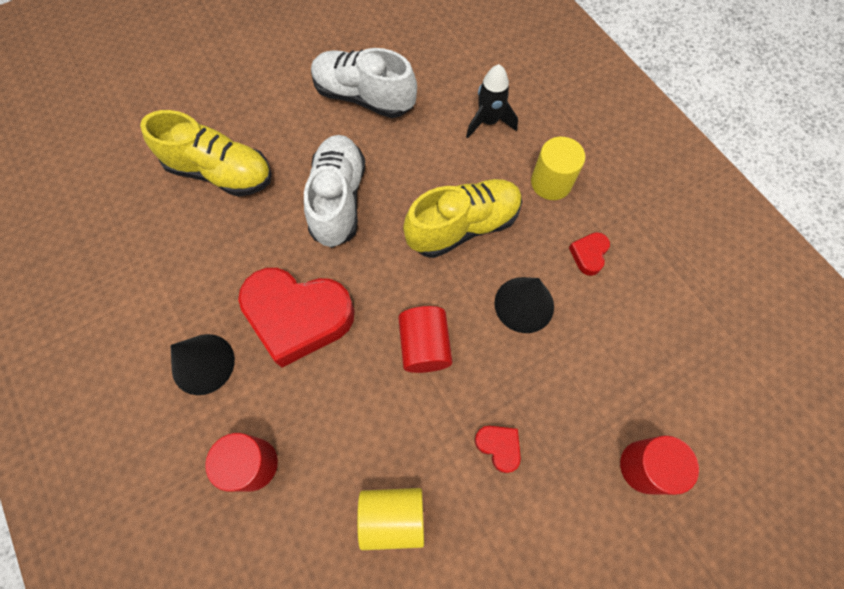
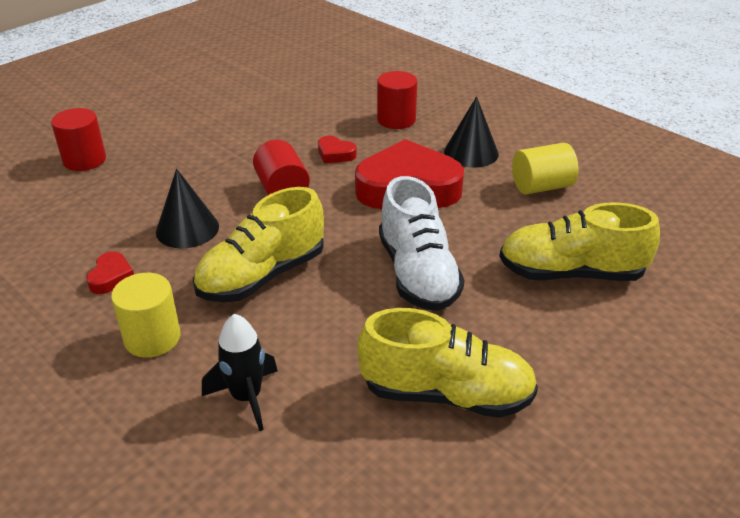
camera: 165 degrees right, 30 degrees down
white shoe [311,48,417,118] -> yellow shoe [357,308,538,418]
yellow cylinder [357,488,424,550] -> yellow cylinder moved to [512,143,578,195]
red heart [475,426,521,473] -> red heart moved to [318,136,356,163]

